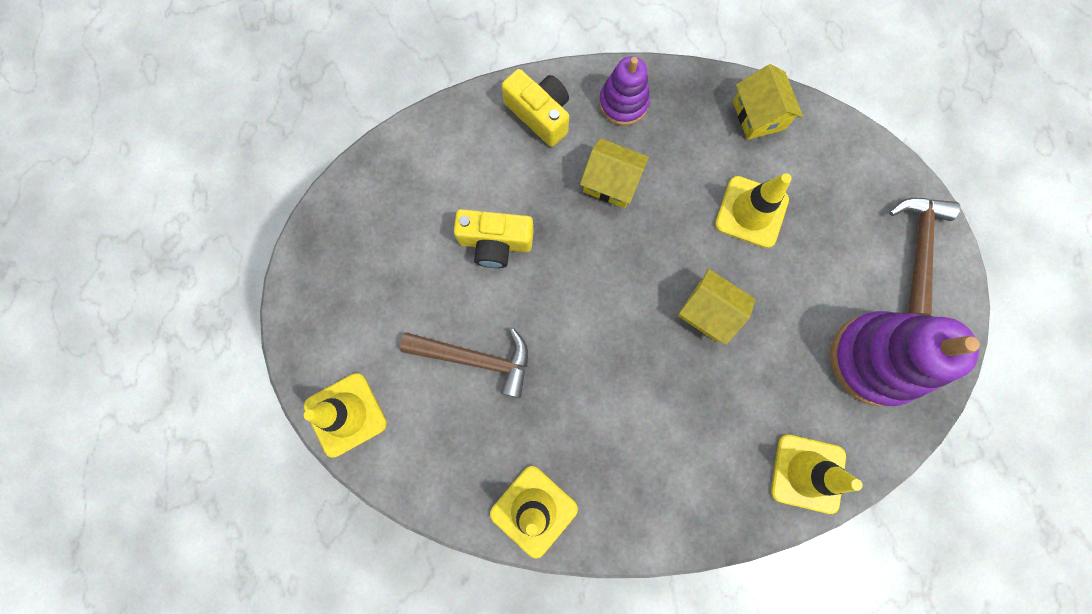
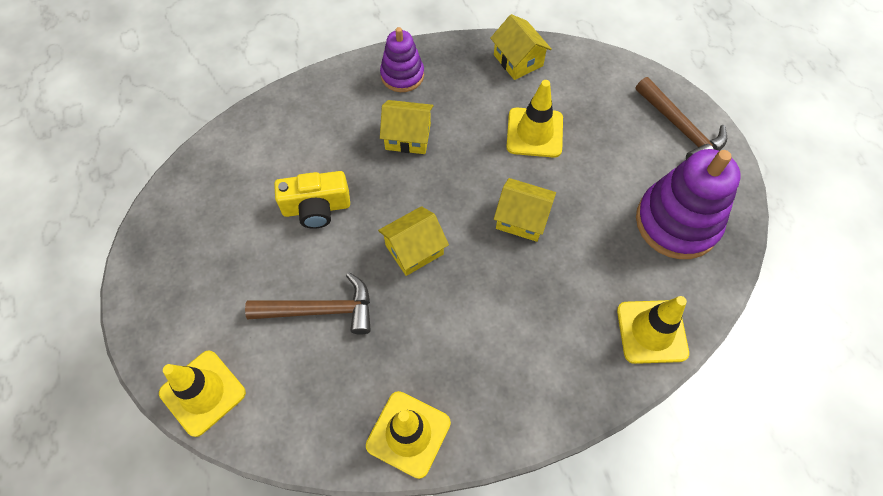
camera: 15 degrees left, 15 degrees down
yellow camera [502,69,569,147] -> none
brown hammer [889,198,960,316] -> brown hammer turned 150 degrees clockwise [635,77,727,160]
none -> yellow house [378,206,449,276]

